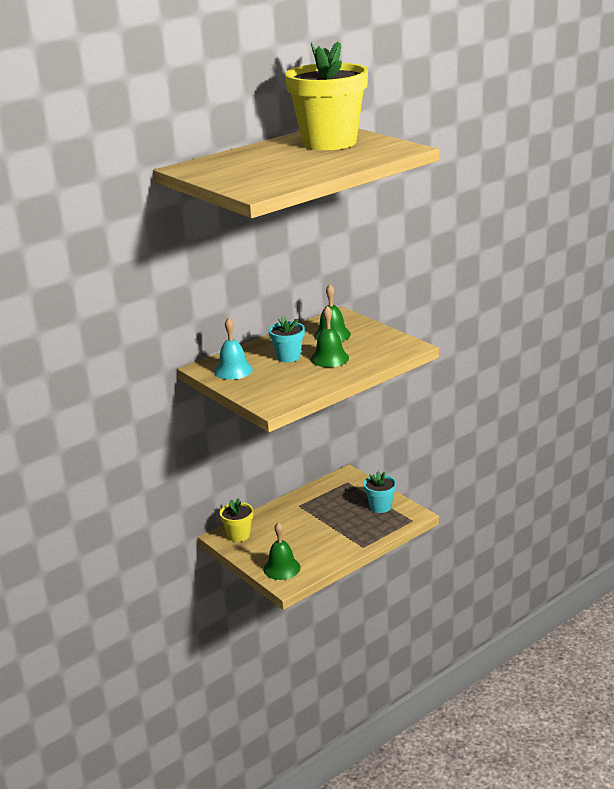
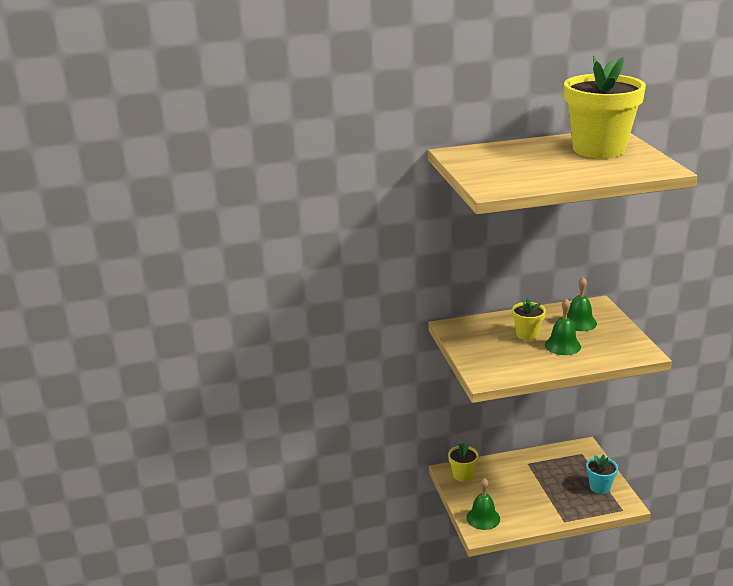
camera: 25 degrees right, 0 degrees up
turquoise bell [214,317,253,380] -> none
turquoise flower pot [269,316,305,362] -> yellow flower pot [512,297,546,340]

